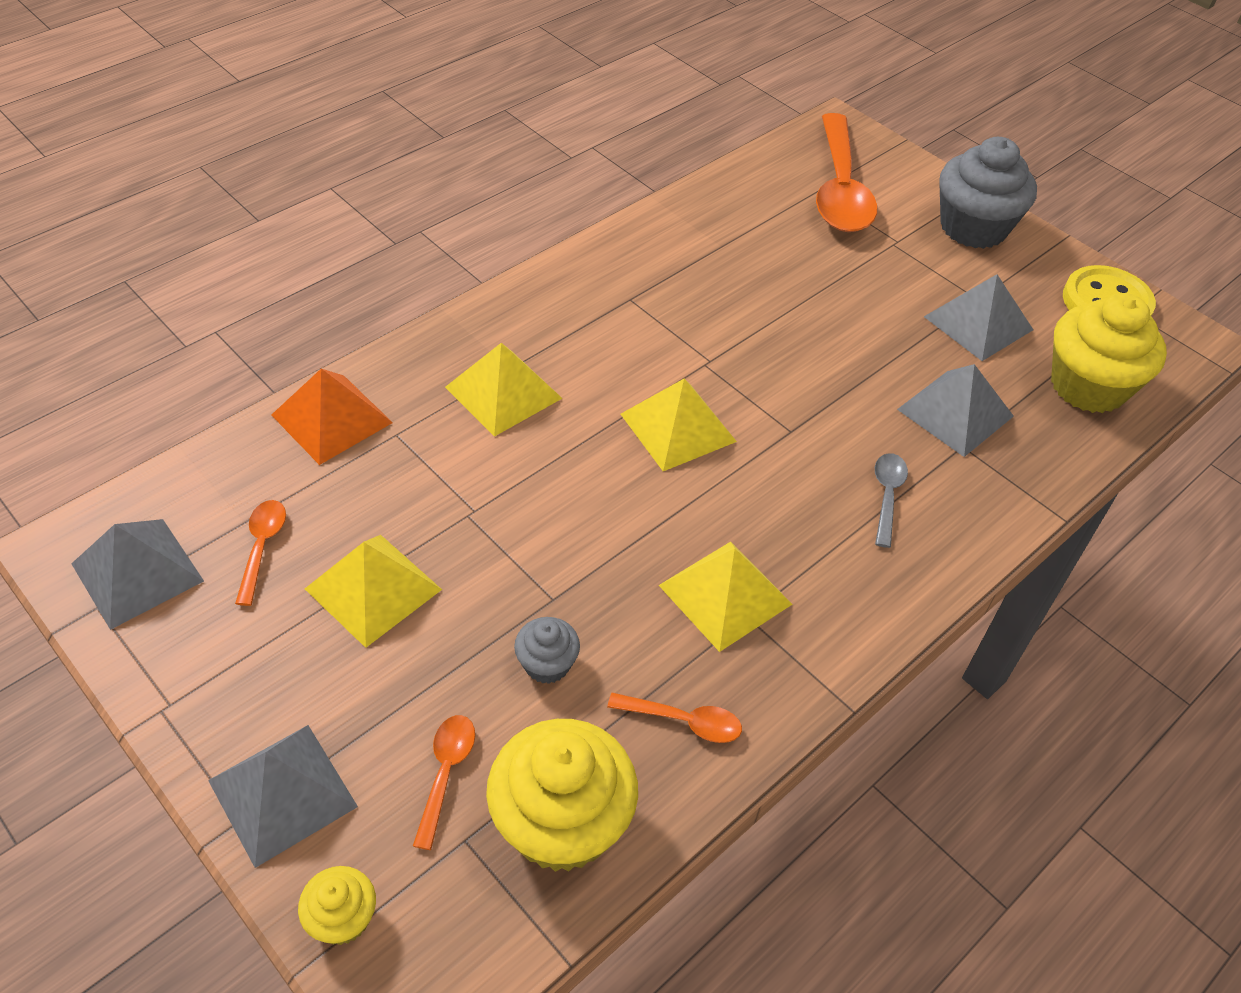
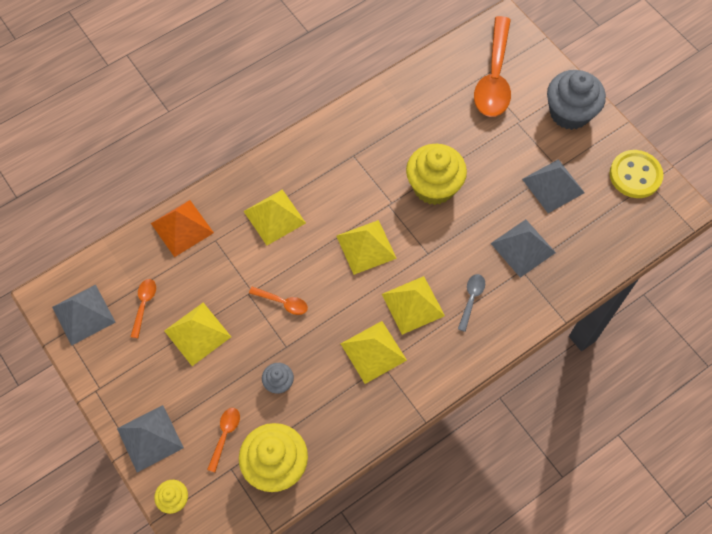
camera: 10 degrees right, 15 degrees up
orange spoon [607,693,742,743] -> orange spoon moved to [249,287,308,315]
yellow cupcake [1051,293,1167,413] -> yellow cupcake moved to [406,144,467,205]
none -> yellow pyramid [382,276,445,335]

